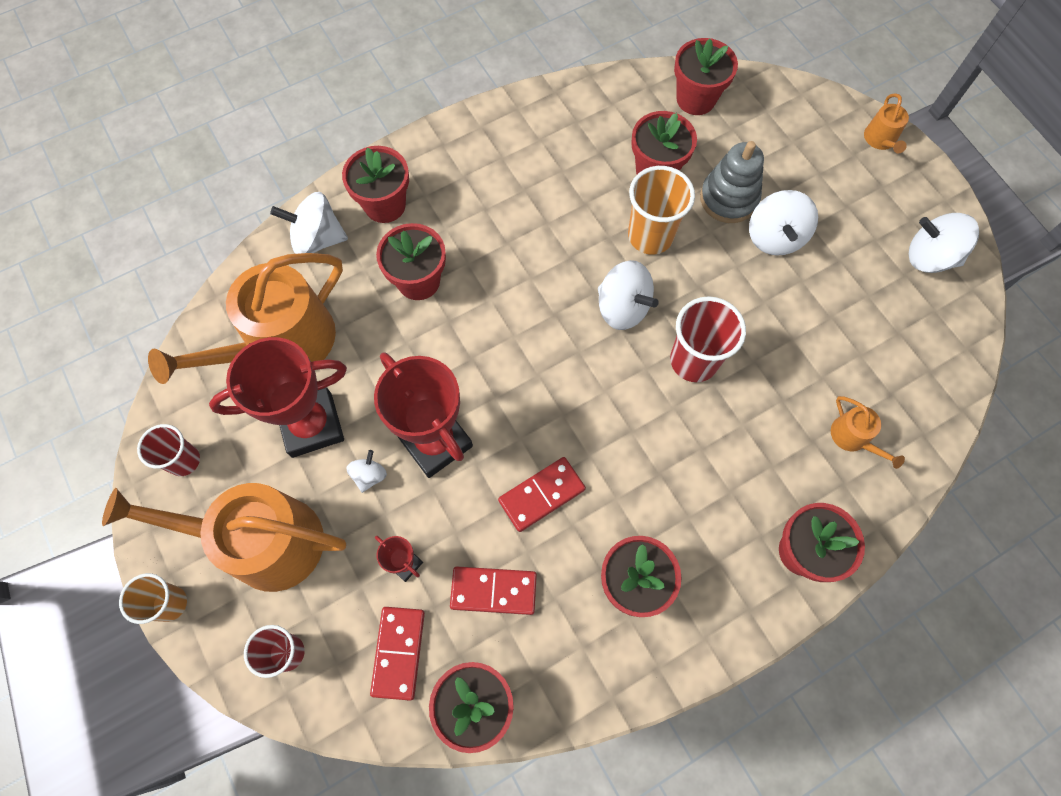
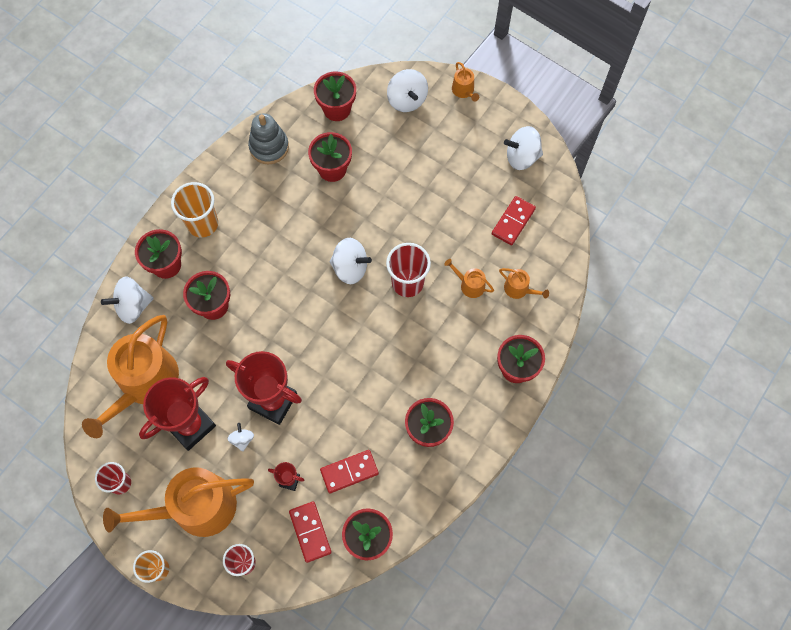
camera: 25 degrees left, 0 degrees up
red domino [498,457,586,532] -> red domino moved to [492,196,536,245]
orange cup [628,166,695,255] -> orange cup moved to [171,182,218,238]
grey stacking toy [700,141,764,223] -> grey stacking toy moved to [248,113,289,164]
white spinning top [749,190,818,256] -> white spinning top moved to [387,69,428,112]
none -> orange watering can [444,259,494,298]

